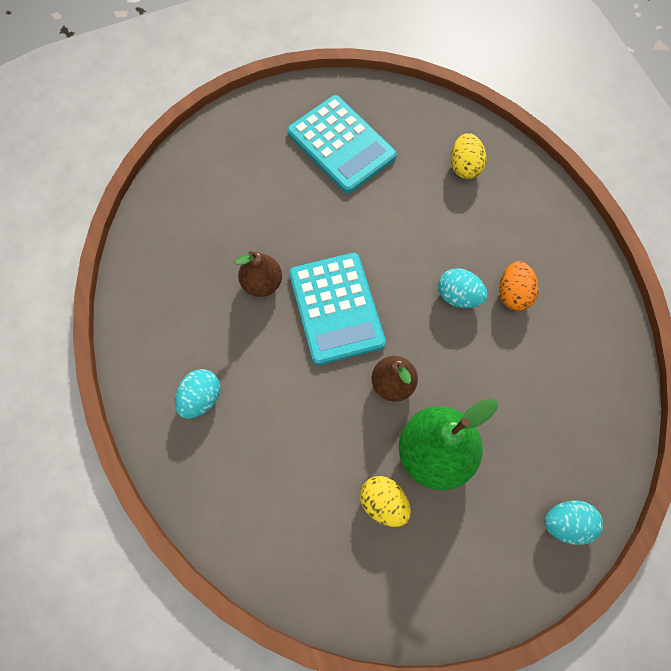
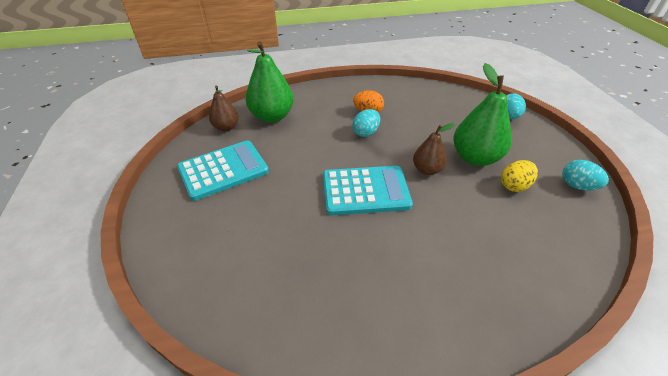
camera: 80 degrees left, 25 degrees down
turquoise egg [175,369,221,419] -> turquoise egg moved to [562,160,609,190]
brown pear [235,251,282,297] -> brown pear moved to [209,86,239,131]
yellow egg [451,133,487,179] -> green pear [246,41,294,123]

